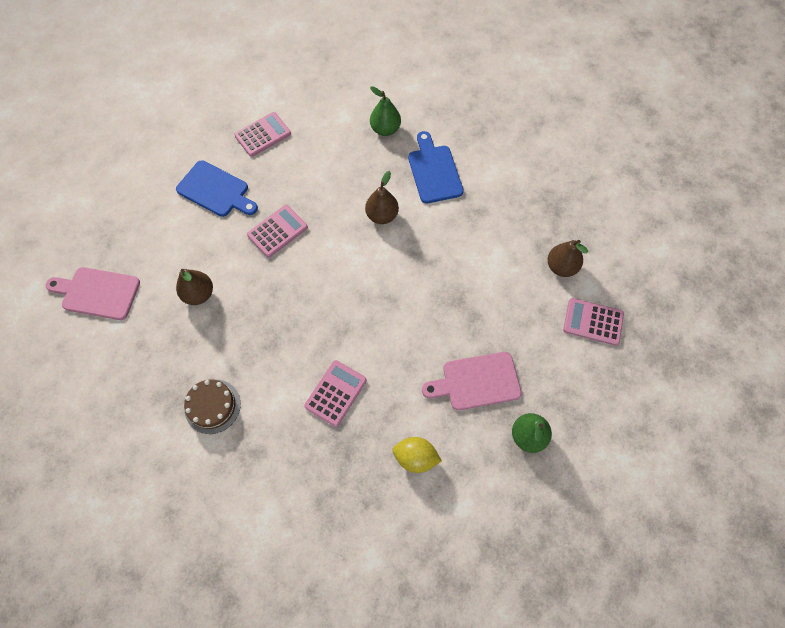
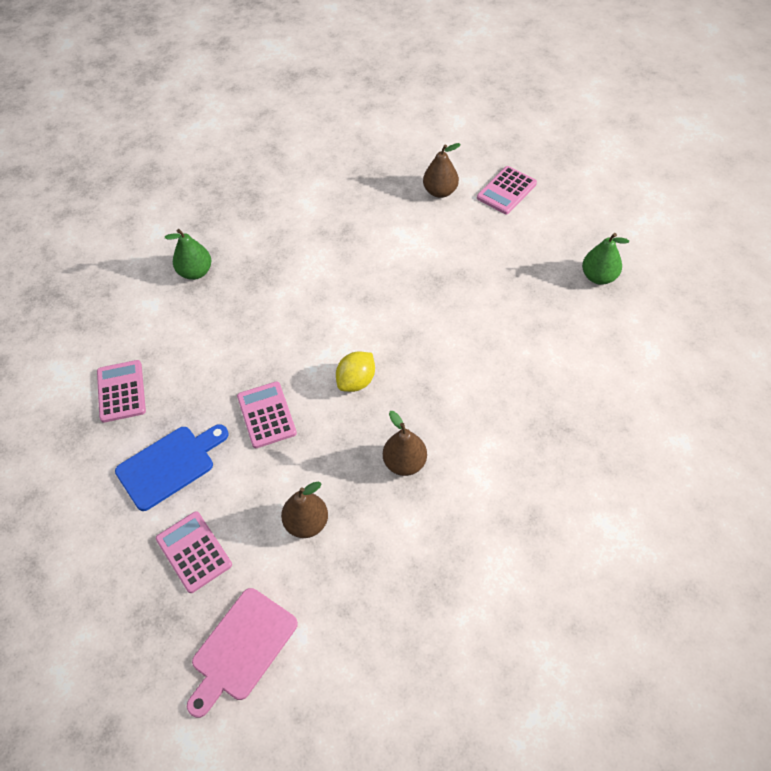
camera: 65 degrees left, 10 degrees down
brown cake [184,379,241,434] -> none
pink calculator [304,360,367,427] -> pink calculator moved to [156,511,232,593]
brown pear [365,171,399,224] -> brown pear moved to [383,411,427,476]
yellow lemon [392,437,442,473] -> yellow lemon moved to [336,352,375,392]
blue cutting board [408,131,464,204] -> none
pink cutting board [422,352,522,410] -> none

